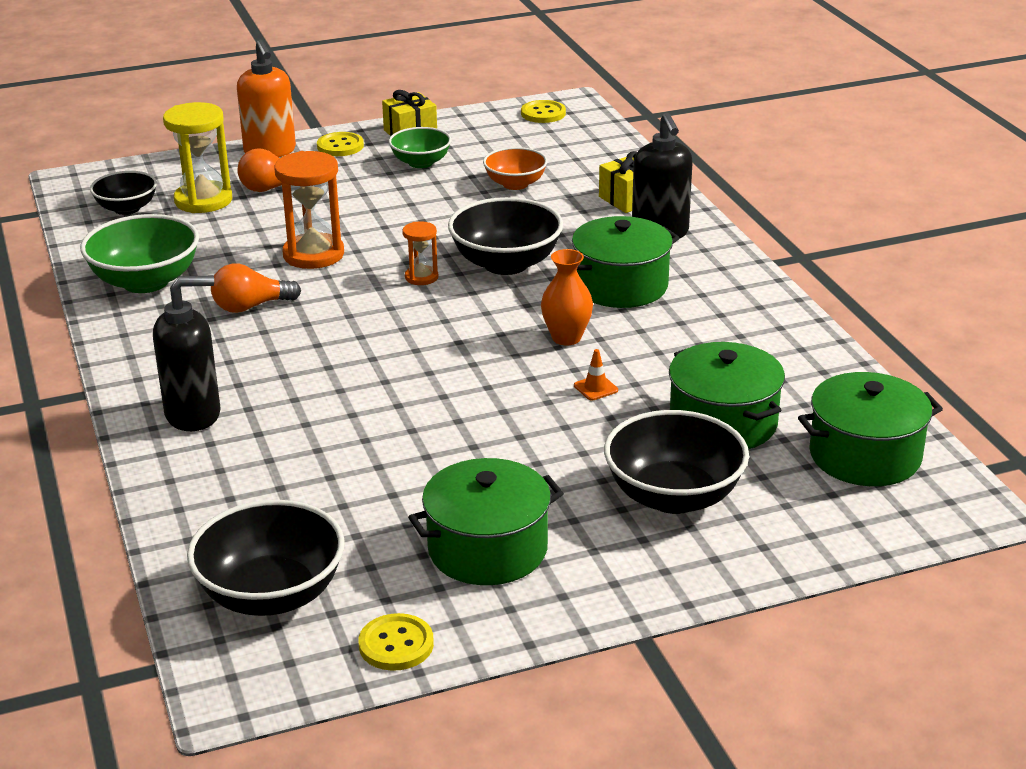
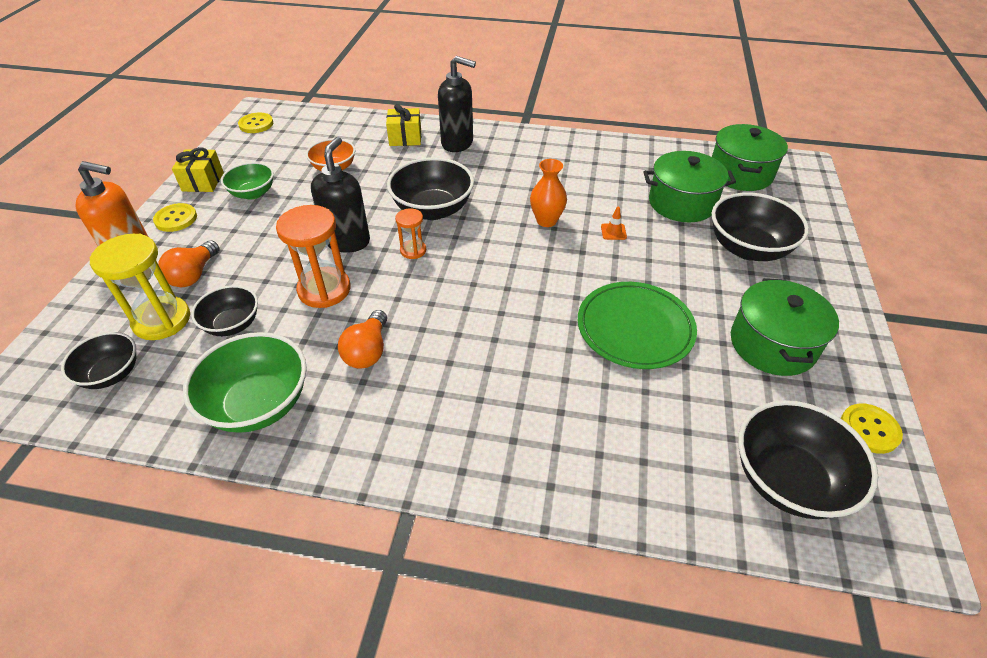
camera: 60 degrees left, 15 degrees up
black soap dispenser [153,276,221,431] -> black soap dispenser moved to [311,137,370,253]
green pot [572,216,679,308] -> none
none -> black bowl [191,285,258,336]
none -> green plate [578,282,697,369]

